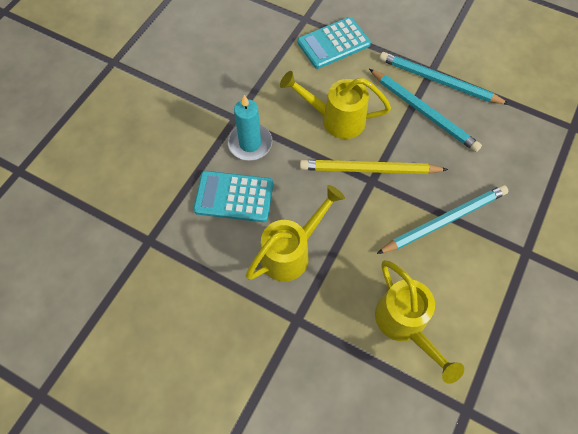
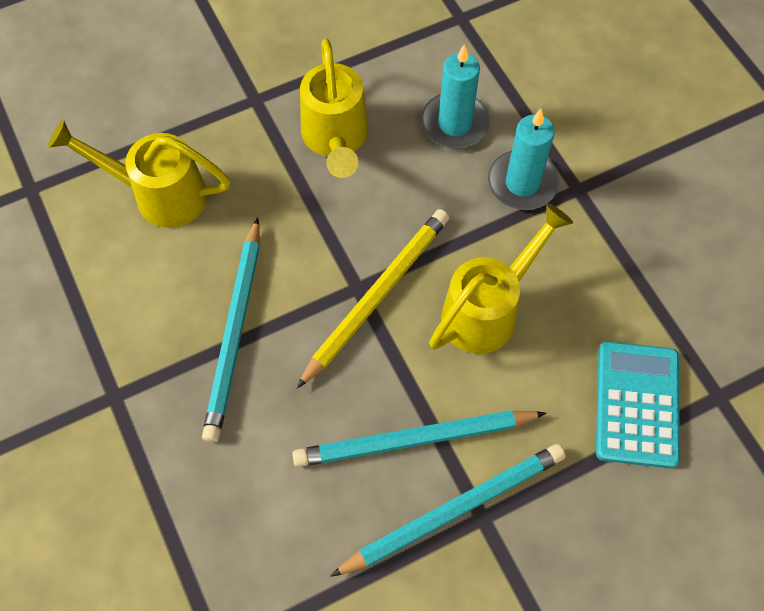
camera: 125 degrees right, 0 degrees up
turquoise calculator [193,171,274,222] -> turquoise candle [421,44,490,149]

